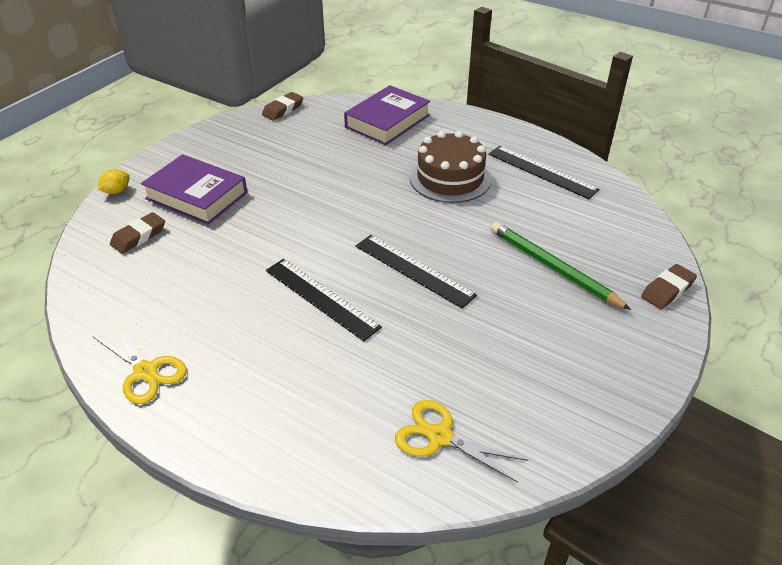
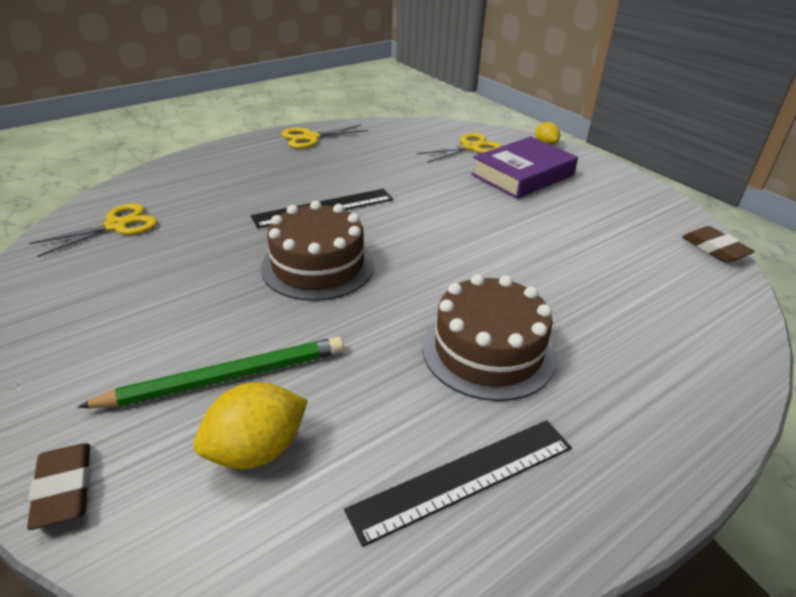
camera: 110 degrees right, 5 degrees down
brown eraser [110,212,165,254] -> yellow scissors [416,133,502,163]
purple book [344,85,430,145] -> none
black ruler [356,235,477,309] -> brown cake [261,201,374,301]
none -> yellow lemon [194,382,308,469]

